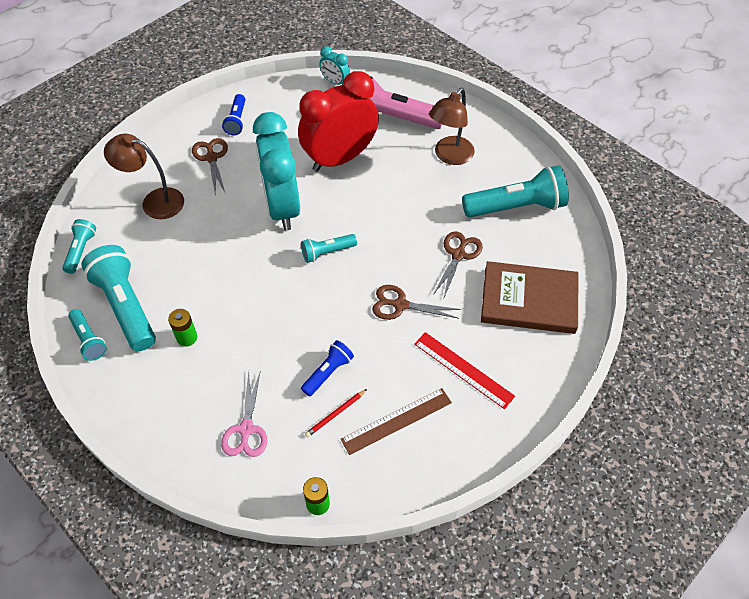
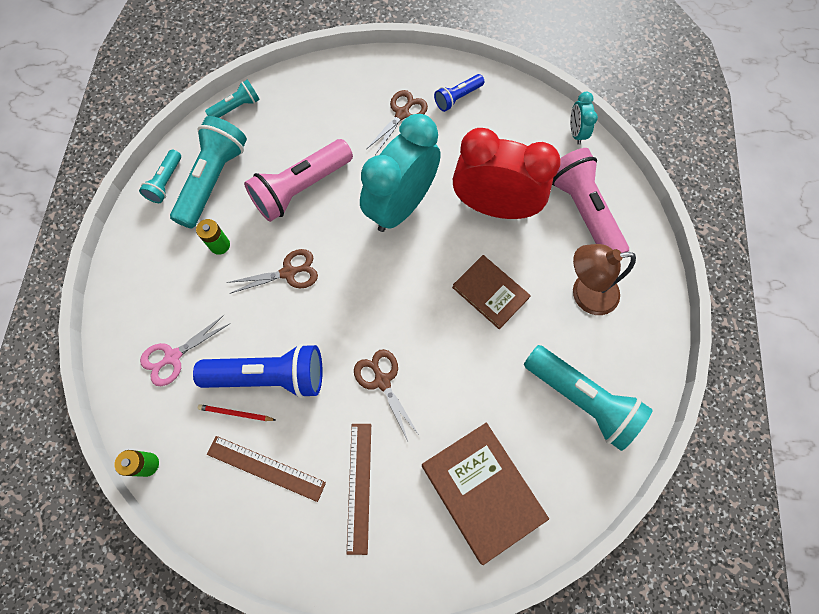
camera: 50 degrees right, 15 degrees up
brown lamp [104,134,184,219] -> none
turquoise flashlight [301,234,357,263] -> none
blue flashlight [301,340,354,396] -> blue flashlight [193,344,323,399], size x1.91
red ruler [414,332,515,409] -> brown ruler [347,424,371,555]
brown scissors [433,231,483,300] -> brown scissors moved to [227,249,318,294]
none -> pink flashlight [244,139,353,222]
none -> brown book [452,255,531,329]

